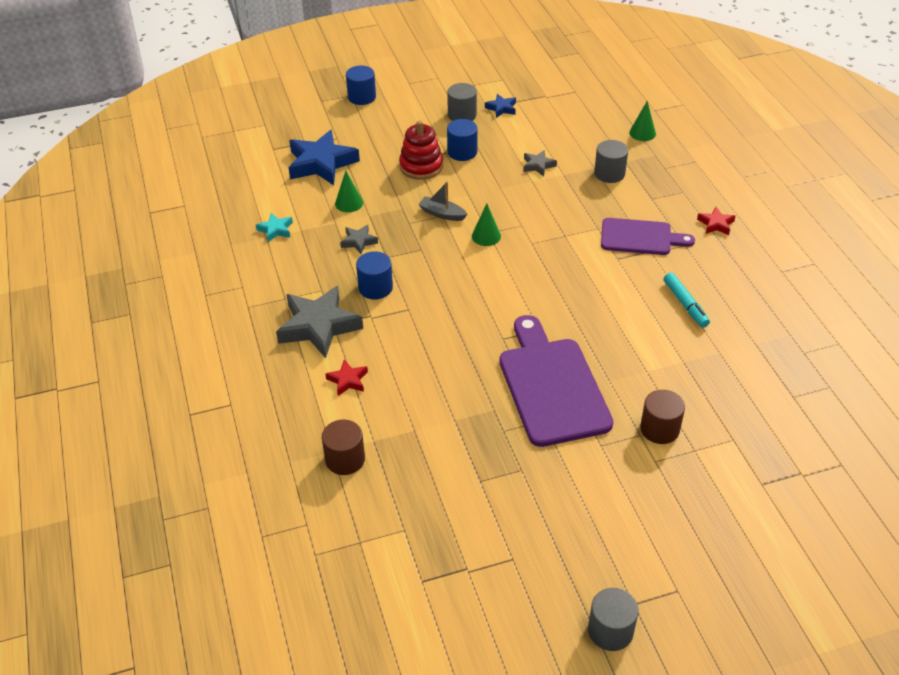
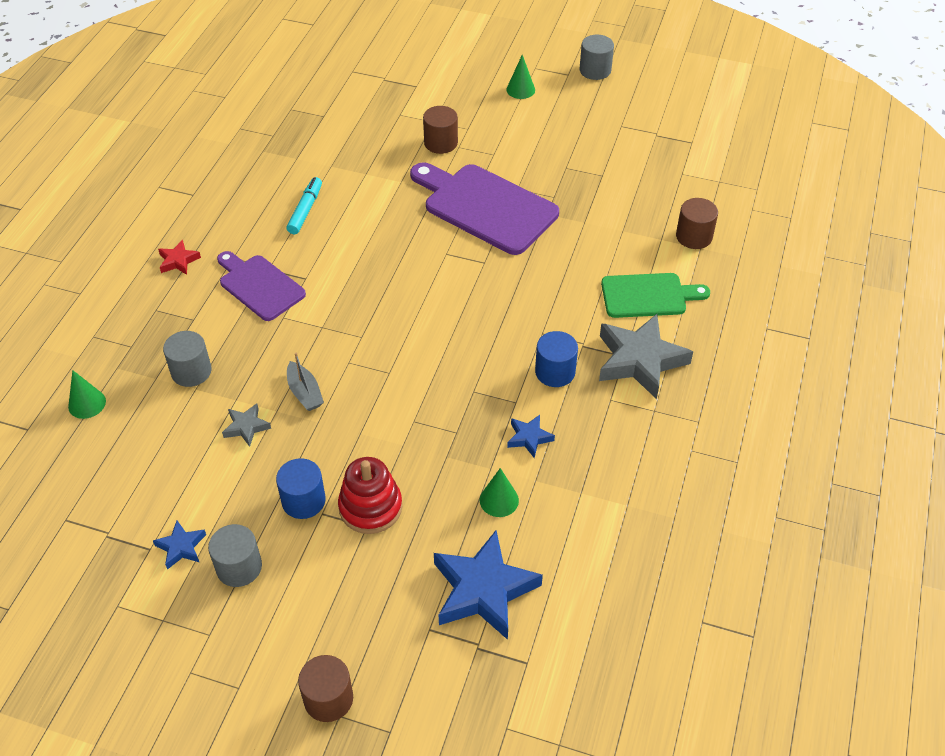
camera: 145 degrees left, 5 degrees up
turquoise star [256,213,293,242] -> none
red star [325,360,368,396] -> green cutting board [601,273,710,318]
grey star [340,225,378,254] -> blue star [507,415,555,458]
blue cylinder [346,66,376,105] -> brown cylinder [298,655,353,722]
grey boat [418,181,467,221] -> grey boat moved to [287,353,324,411]
green cone [472,204,501,246] -> green cone moved to [506,55,535,99]
purple cutting board [500,315,613,447] -> purple cutting board turned 105 degrees clockwise [410,163,559,255]

